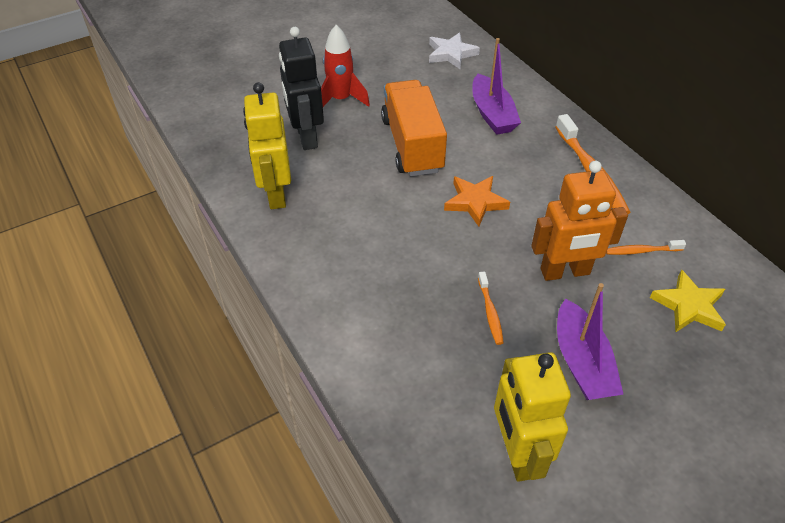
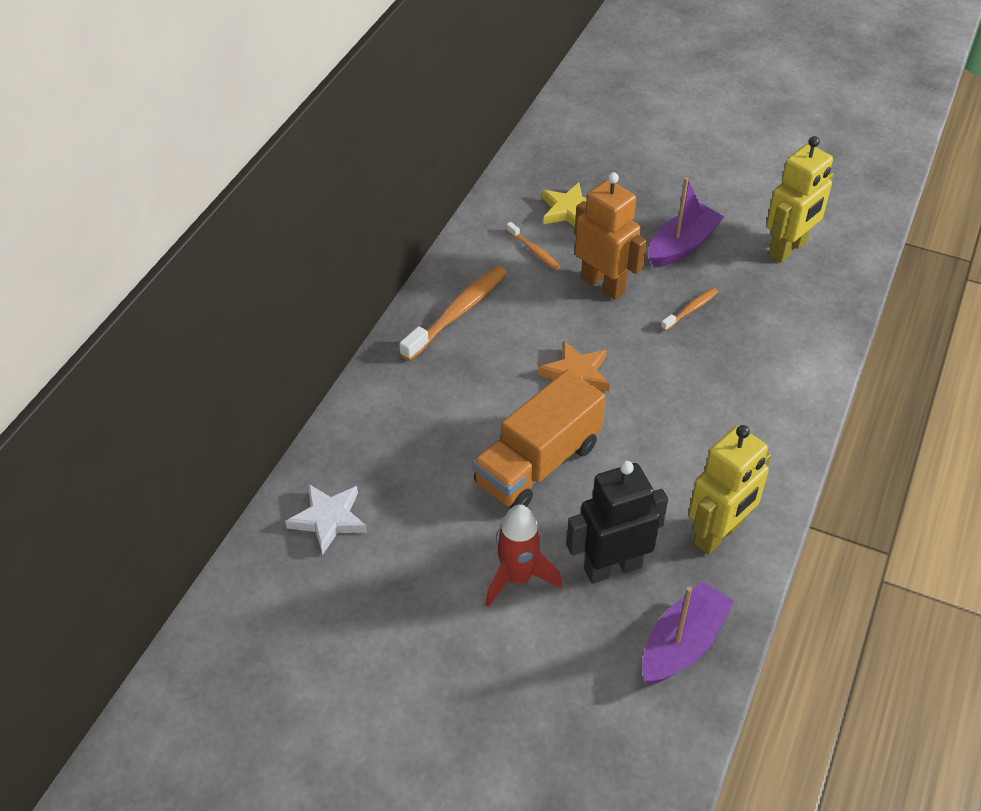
camera: 125 degrees left, 0 degrees up
black robot [279,27,324,150] -> black robot turned 150 degrees counterclockwise [566,461,668,584]
purple boat [472,38,521,135] -> purple boat moved to [642,581,734,685]

